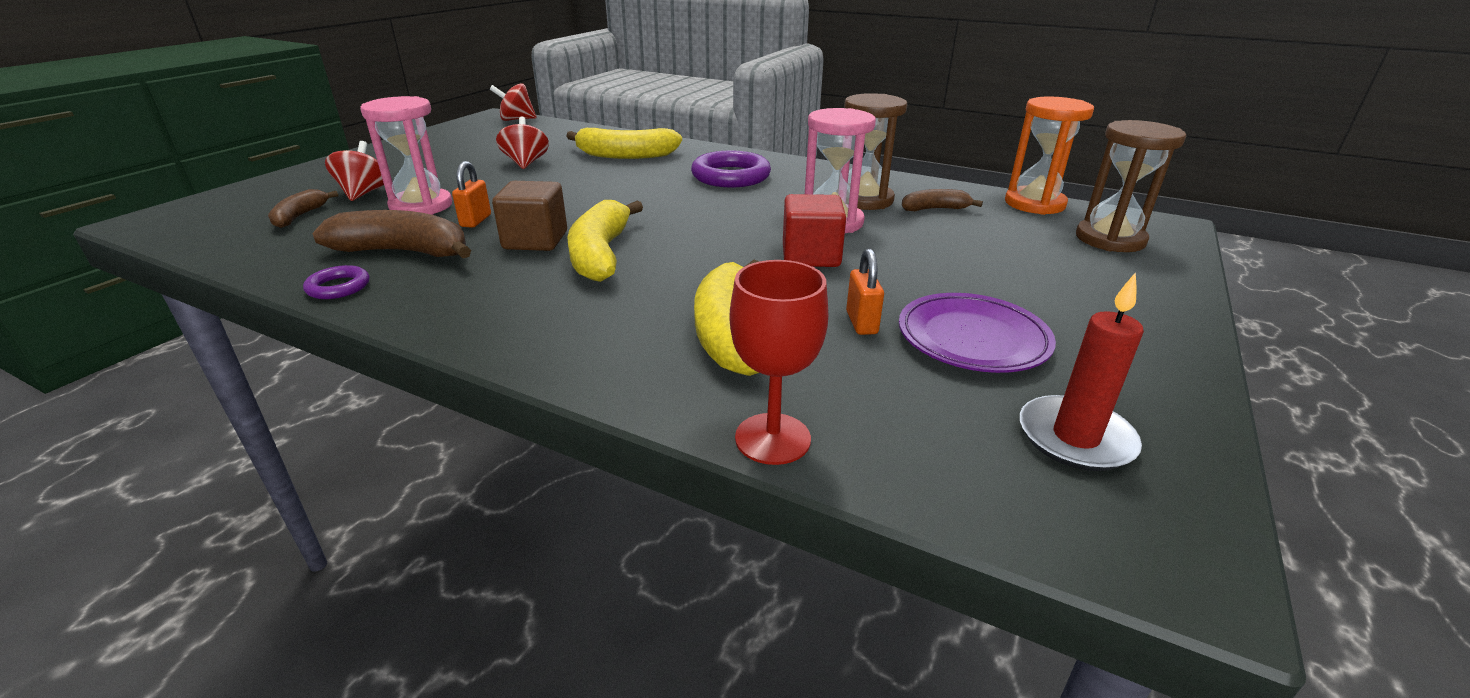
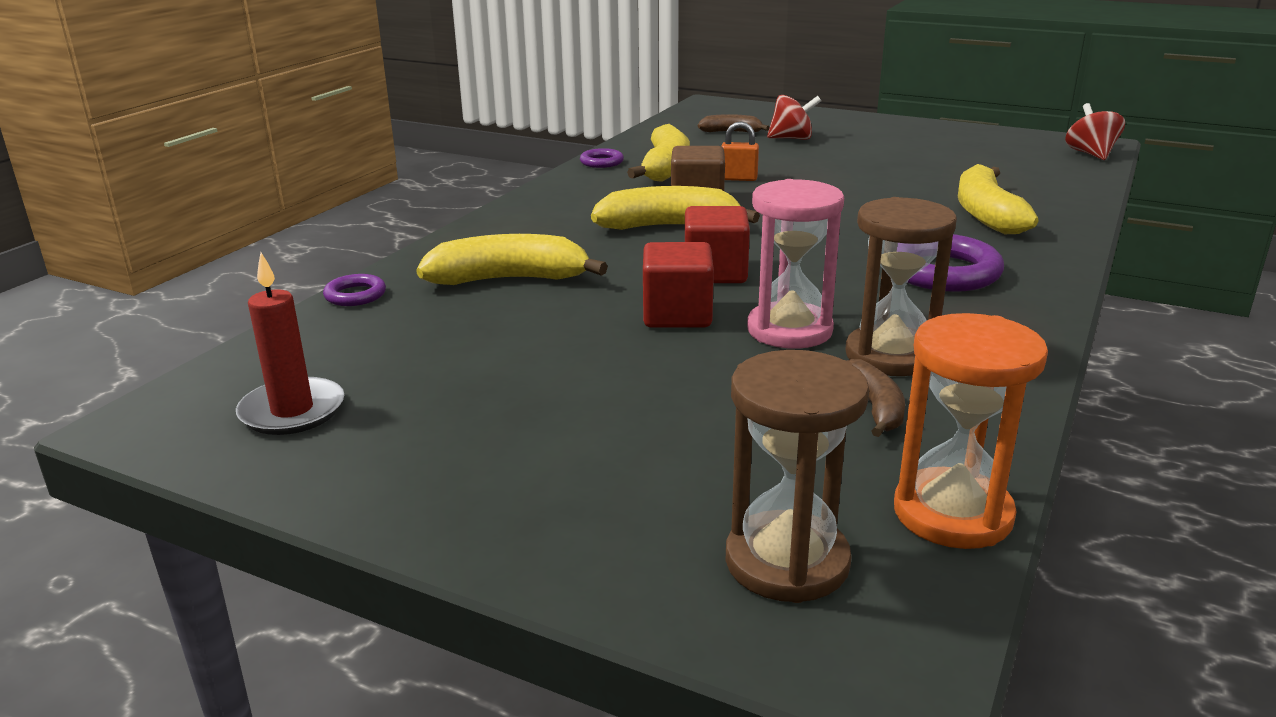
camera: 90 degrees right, 5 degrees down
brown banana [312,210,471,258] -> yellow banana [627,124,690,182]
pink hourglass [360,96,452,215] -> none
red spinning top [496,116,549,169] -> none
red goblet [729,260,828,465] -> purple ring [323,274,386,306]
orange padlock [846,248,884,335] -> none
purple plate [899,293,1056,373] -> none
none -> red cube [685,206,750,283]

